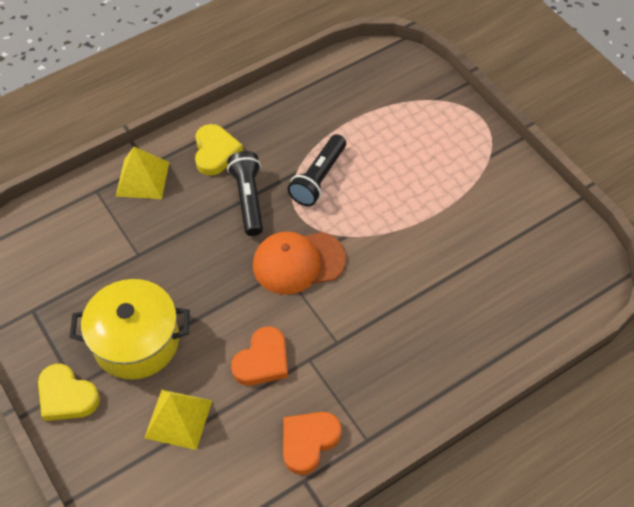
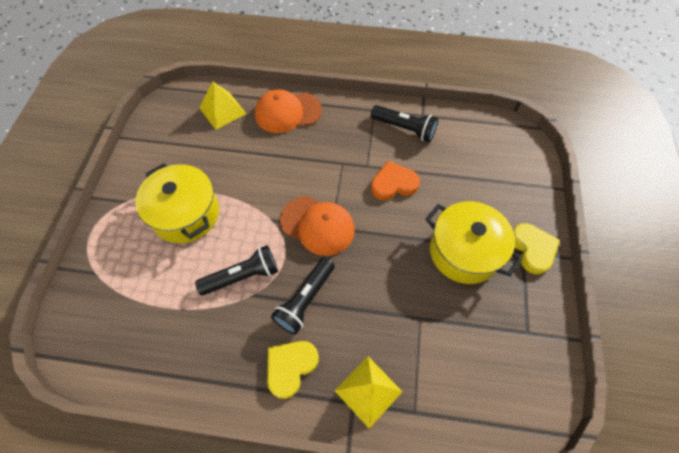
camera: 140 degrees left, 5 degrees up
yellow pyramid [145,389,212,450] -> yellow pyramid moved to [199,82,246,130]
orange heart [283,412,342,475] -> black flashlight [371,105,438,142]
none -> yellow pot [135,163,219,243]
none -> orange cap [255,89,322,133]

